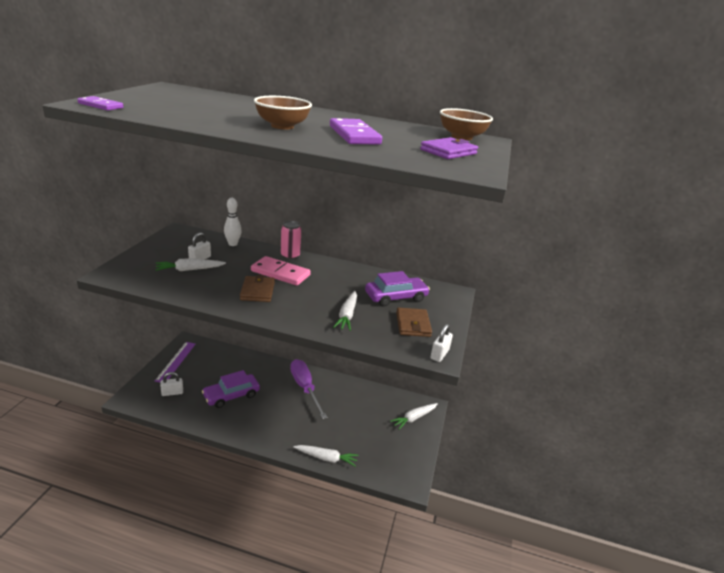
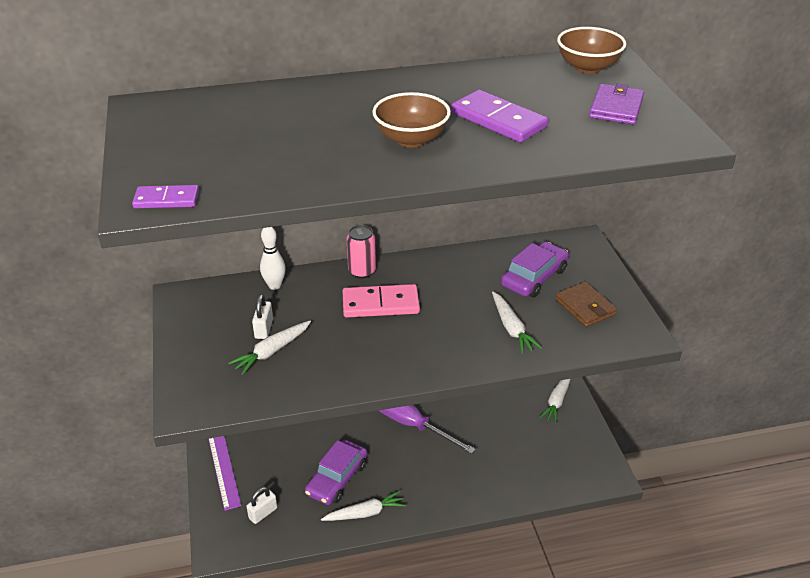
camera: 25 degrees left, 10 degrees up
brown wallet [240,275,275,302] -> none
white carrot [293,445,359,467] -> white carrot moved to [321,491,406,521]
white padlock [431,324,453,362] -> none

